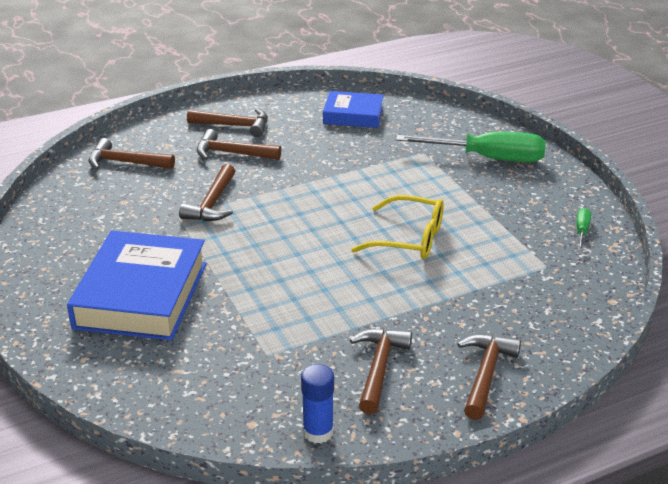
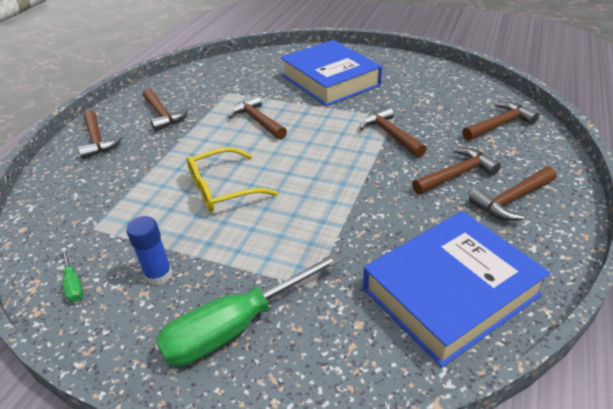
camera: 140 degrees right, 5 degrees up
blue glue stick [301,364,334,443] -> blue glue stick moved to [126,216,173,285]
blue book [323,91,384,128] -> blue book [363,211,550,367], size x1.74
none -> brown hammer [228,95,287,140]

